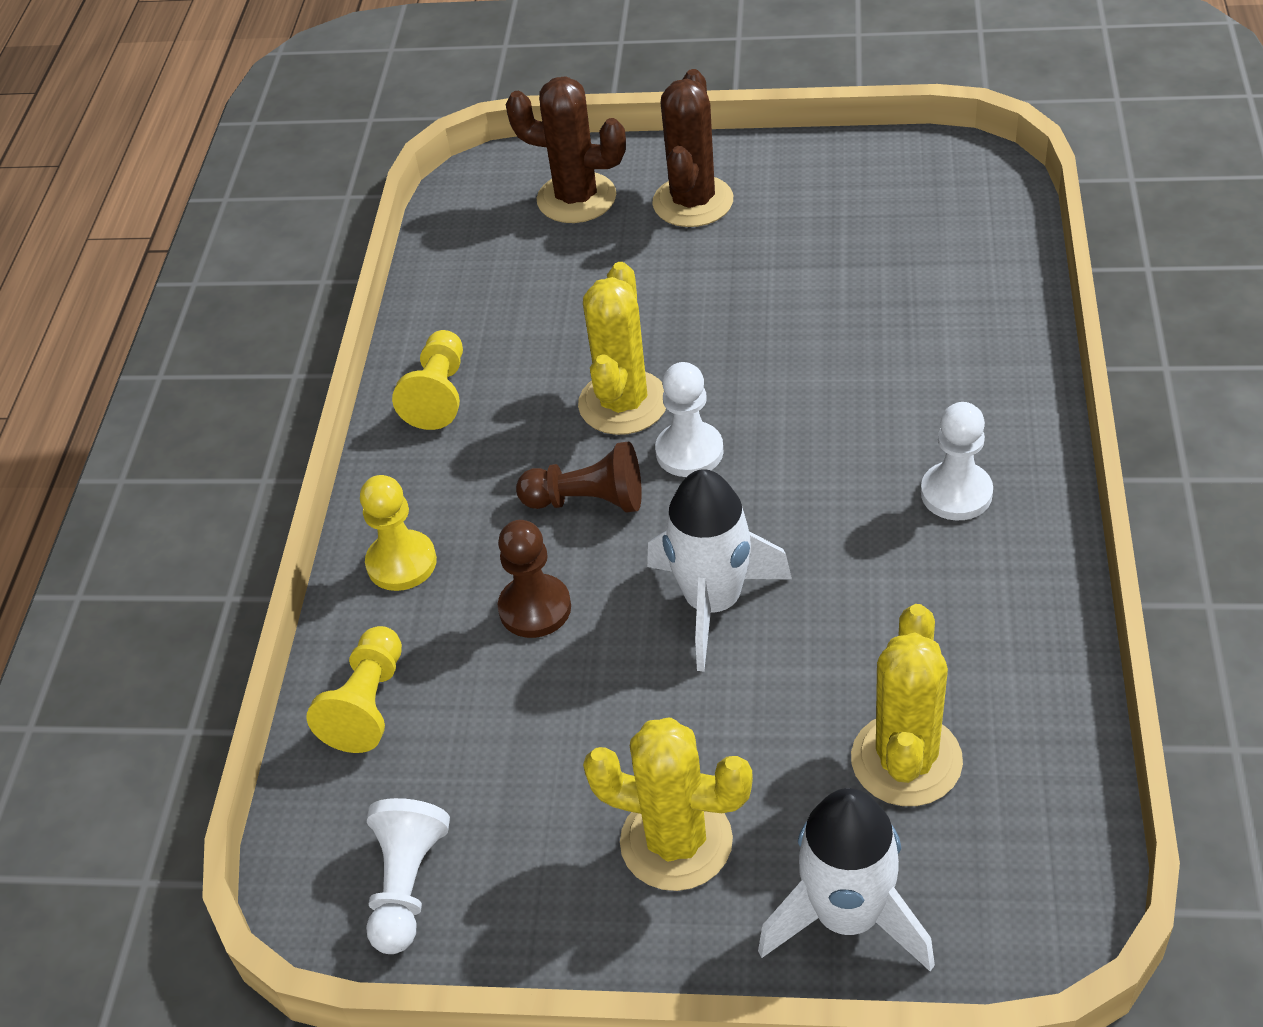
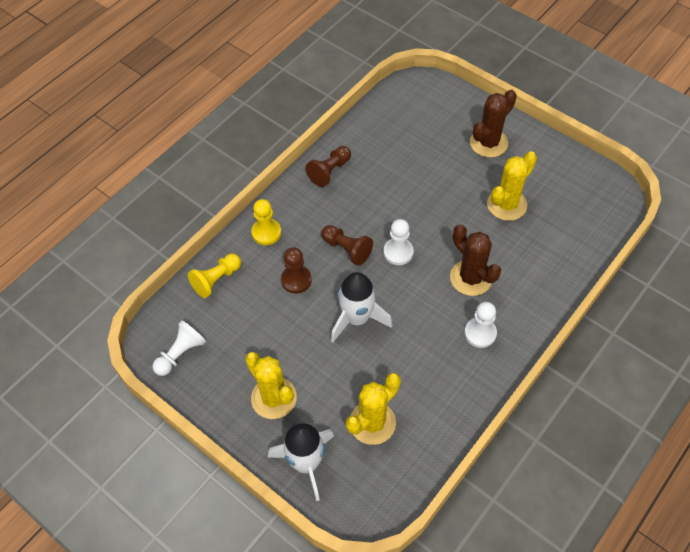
camera: 30 degrees right, 10 degrees up
yellow pawn [392,330,463,430] -> brown pawn [306,146,351,187]
brown cactus [506,76,626,223] -> brown cactus moved to [450,224,501,296]
yellow cactus [578,262,666,435] -> yellow cactus moved to [487,151,537,221]

